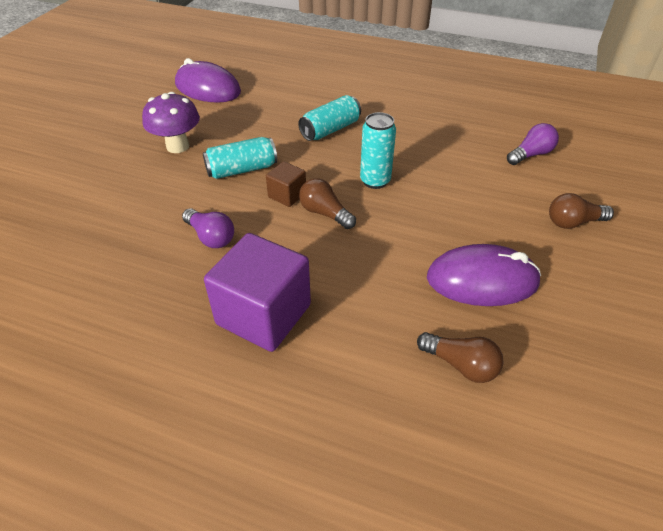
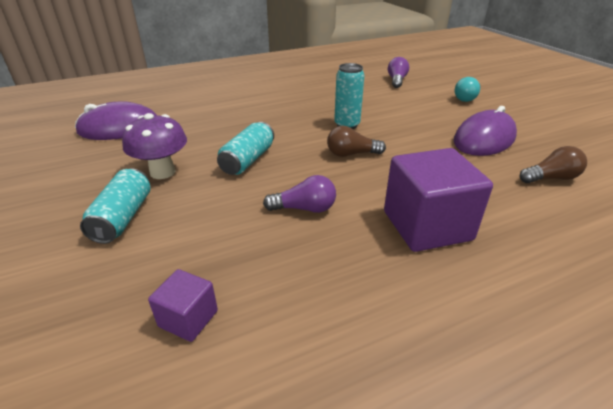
camera: 45 degrees left, 10 degrees down
brown cube [266,161,306,207] -> none
turquoise can [298,95,361,141] -> turquoise can moved to [80,168,151,244]
brown light bulb [549,193,614,229] -> turquoise light bulb [455,77,480,102]
none -> purple cube [148,269,218,342]

